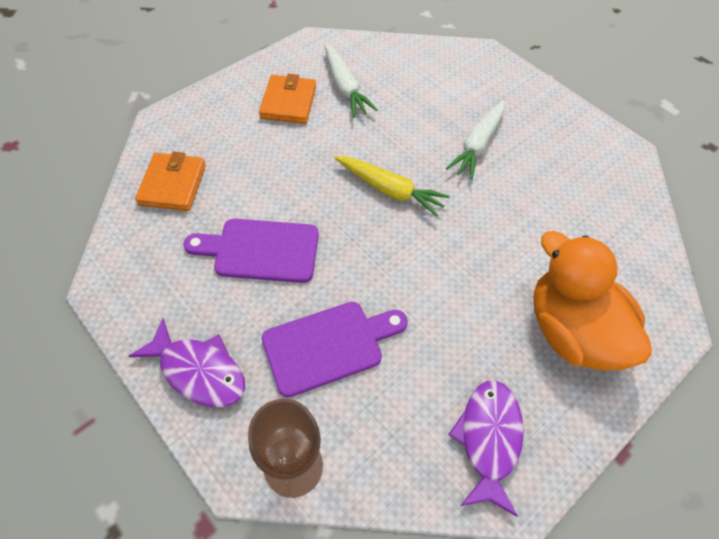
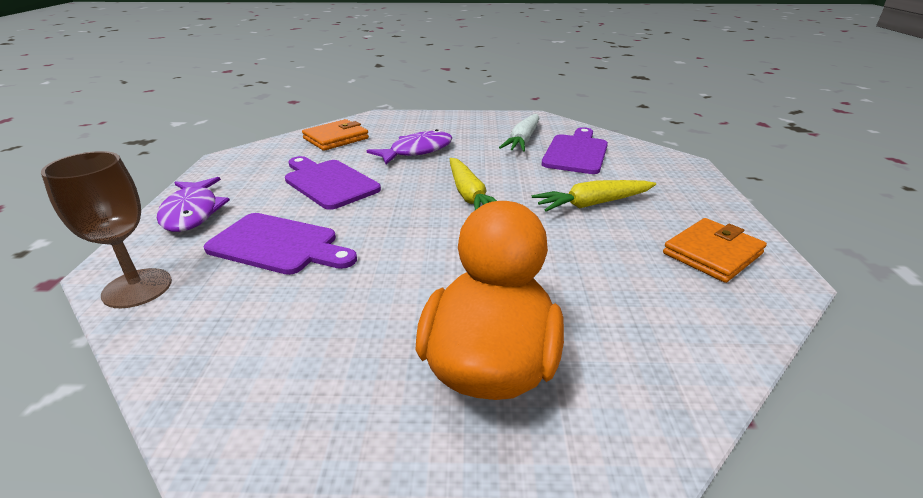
camera: 45 degrees right, 25 degrees down
orange wallet [259,74,316,124] -> orange wallet moved to [663,218,767,283]
white carrot [446,100,505,180] -> yellow carrot [532,180,656,212]
purple fish [448,380,524,517] -> purple fish moved to [367,129,452,164]
none -> purple cutting board [542,127,608,174]

